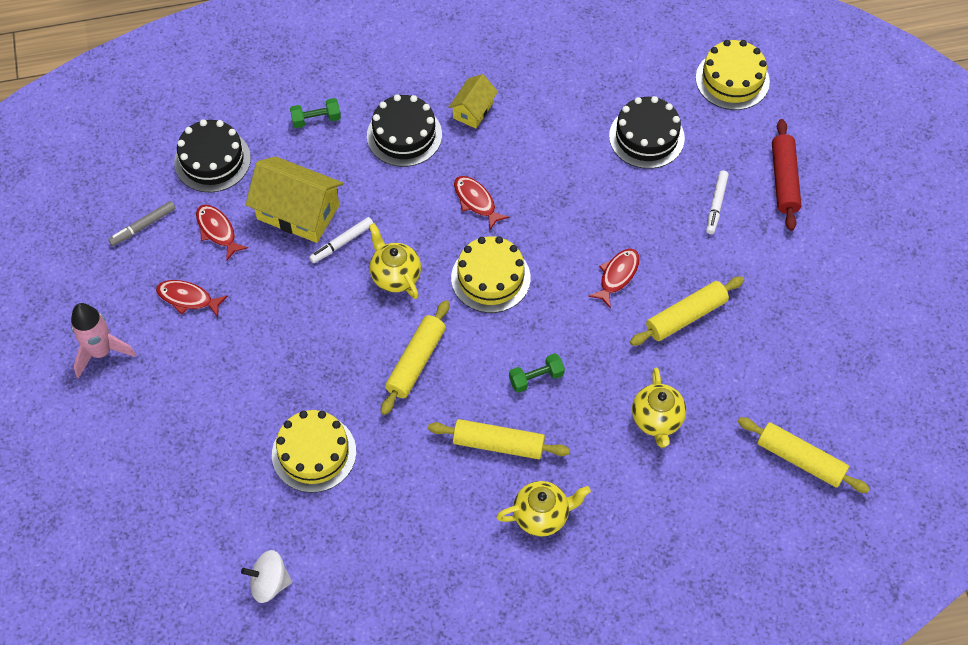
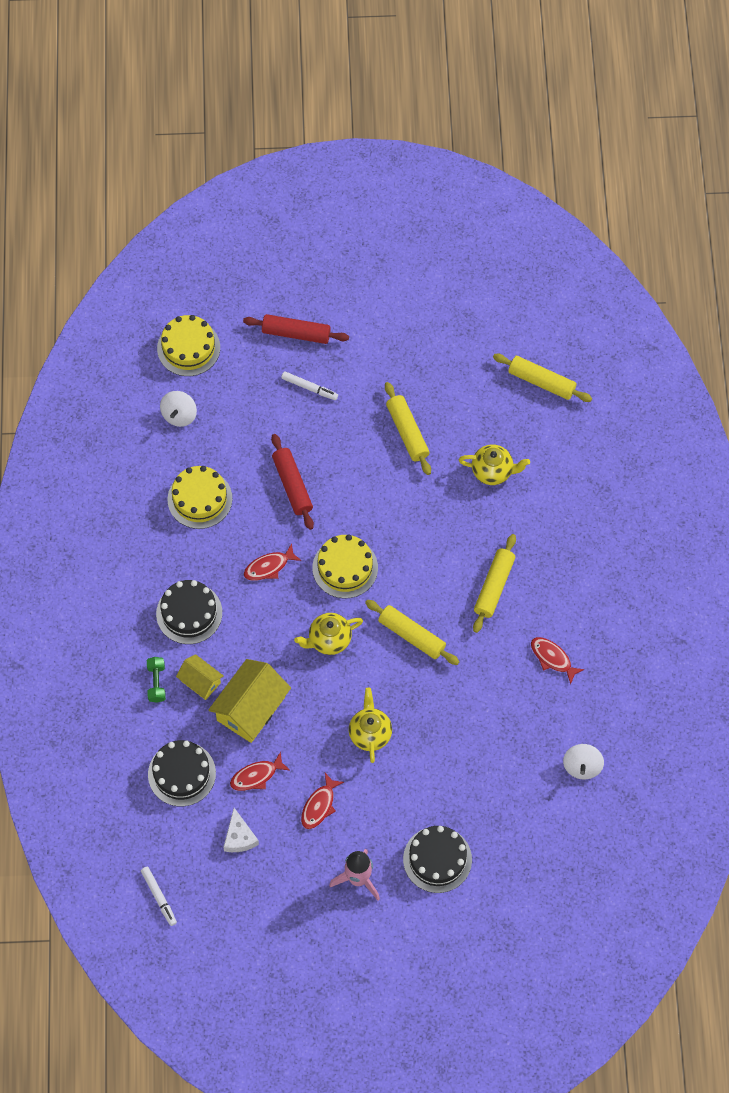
camera: 80 degrees left, 5 degrees up
grey marker [108,201,176,246] -> white cheese [223,808,259,852]
yellow cake [272,410,356,493] -> yellow cake moved to [167,466,232,529]
white marker [309,217,373,263] -> white marker moved to [141,867,177,926]
yellow house [448,74,498,129] -> yellow house moved to [176,654,224,700]
yellow teapot [496,481,591,537] -> yellow teapot moved to [349,688,392,763]
green dumbbell [509,353,565,393] -> none
red fish [588,248,640,309] -> red fish moved to [531,637,585,685]
black cake [609,96,685,169] -> black cake moved to [403,826,472,893]
yellow rolling pin [738,417,870,493] -> yellow rolling pin turned 75 degrees clockwise [493,354,592,402]
none -> white spinning top [160,391,197,427]
none -> red rolling pin [271,434,314,530]

